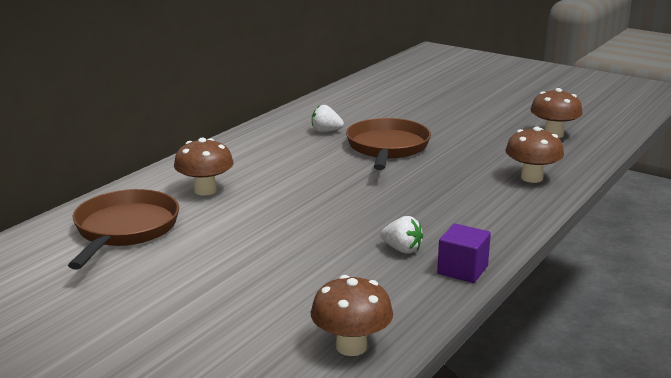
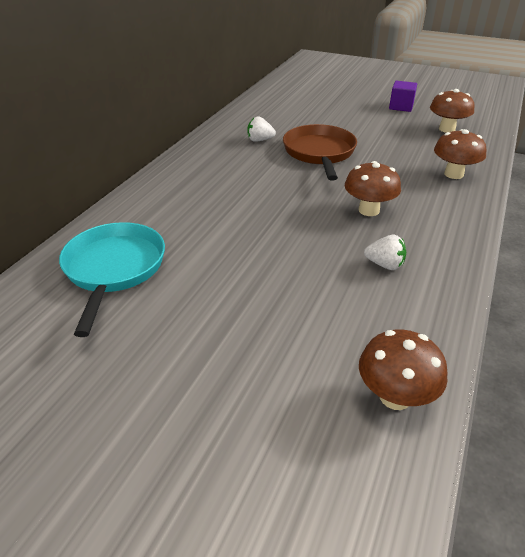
camera: 10 degrees left, 15 degrees up
brown pan [68,189,179,270] -> turquoise pan [59,222,165,337]
brown mushroom [174,138,234,195] -> brown mushroom moved to [345,161,401,216]
purple cube [437,224,491,283] -> purple cube moved to [389,81,417,112]

